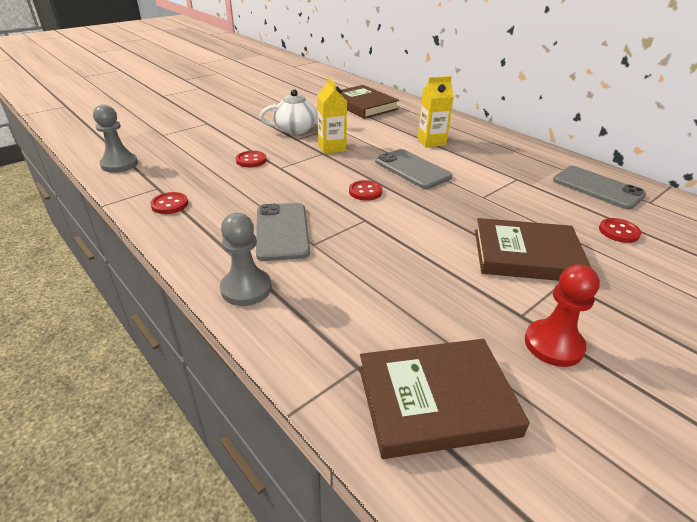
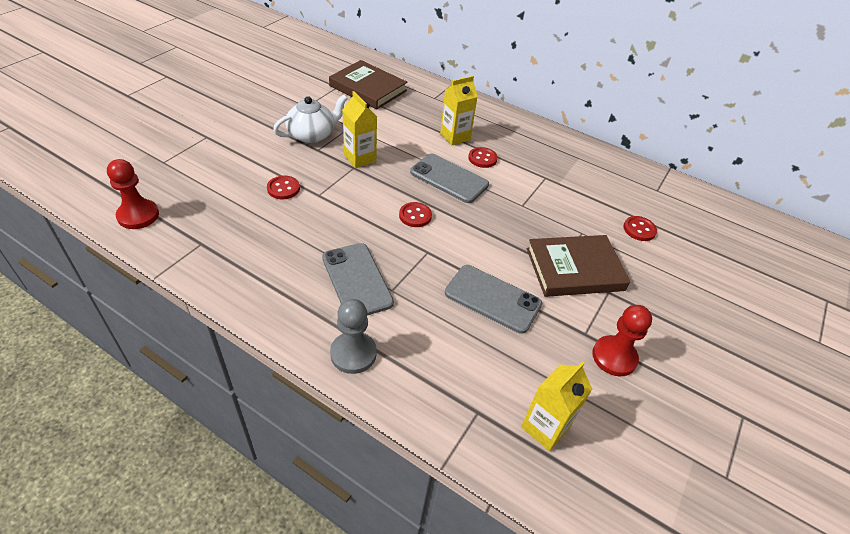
camera: 20 degrees left, 10 degrees up
grey pawn [93,104,138,173] -> red pawn [107,159,159,229]
red button [150,192,188,214] -> red button moved to [468,147,498,168]
brown book [359,339,530,459] -> yellow carton [521,361,592,451]
grey phone [553,166,646,209] -> grey phone moved to [445,265,542,333]

